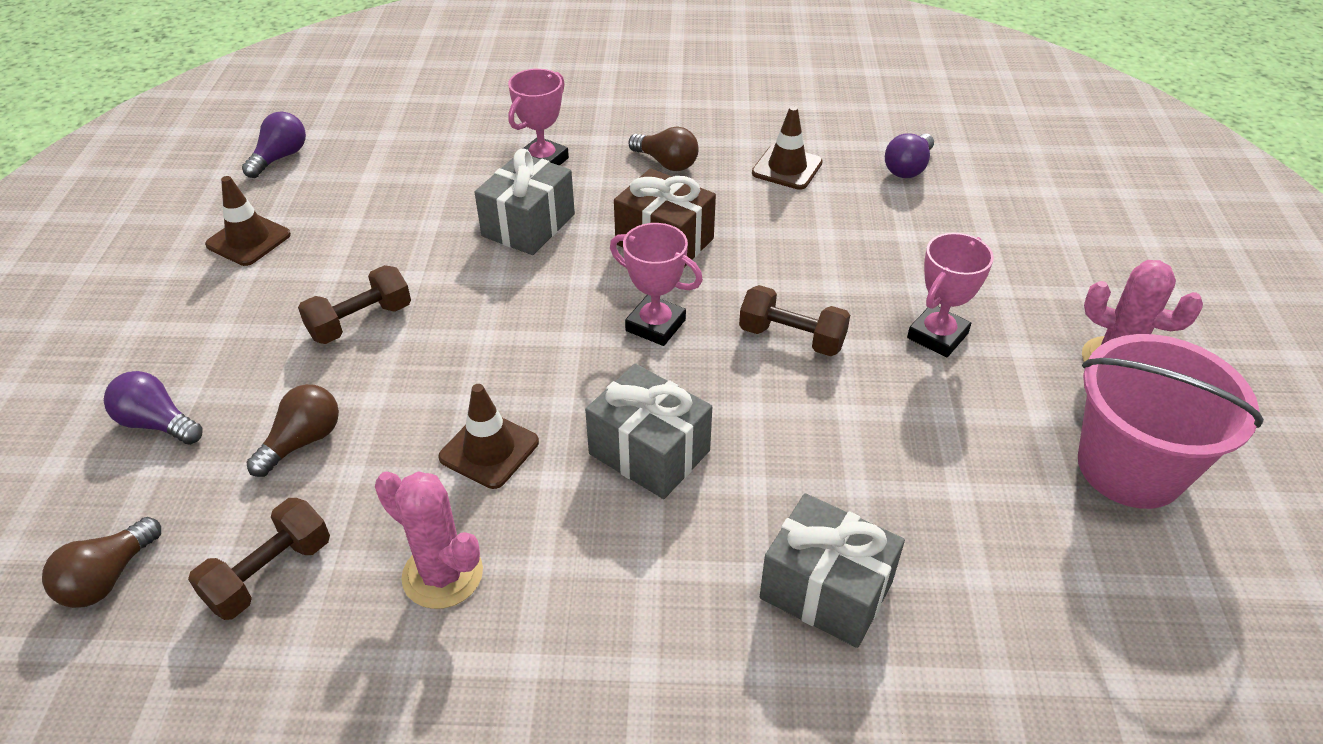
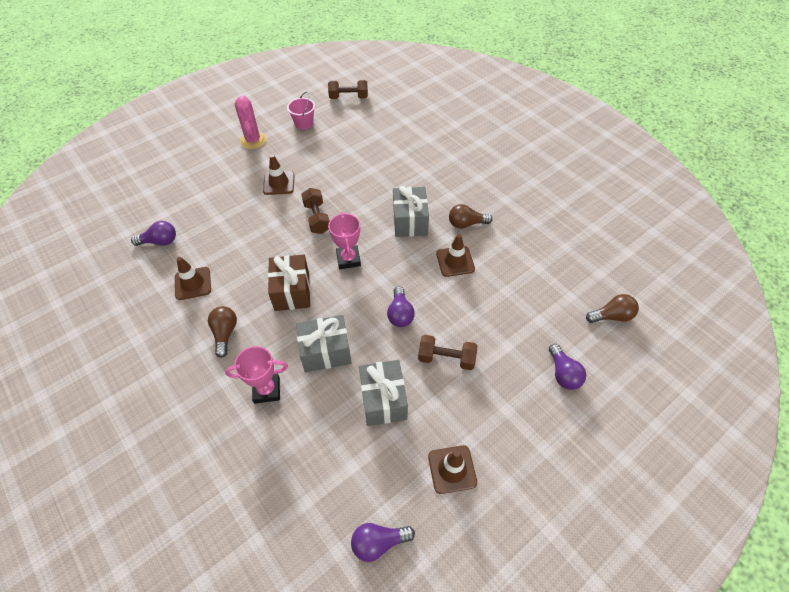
camera: 130 degrees left, 10 degrees up
brown dumbbell [188,498,330,620] -> brown dumbbell moved to [328,80,368,99]
brown light bulb [246,384,339,477] -> brown light bulb moved to [449,204,492,229]
pink cactus [375,471,483,609] -> none
grey gift [760,493,905,648] -> grey gift moved to [359,360,408,426]
pink trophy [907,233,994,358] -> brown traffic cone [263,154,295,195]
pink bucket [1078,334,1264,509] -> pink bucket [287,92,315,129], size x0.52
none -> purple light bulb [387,286,415,327]

